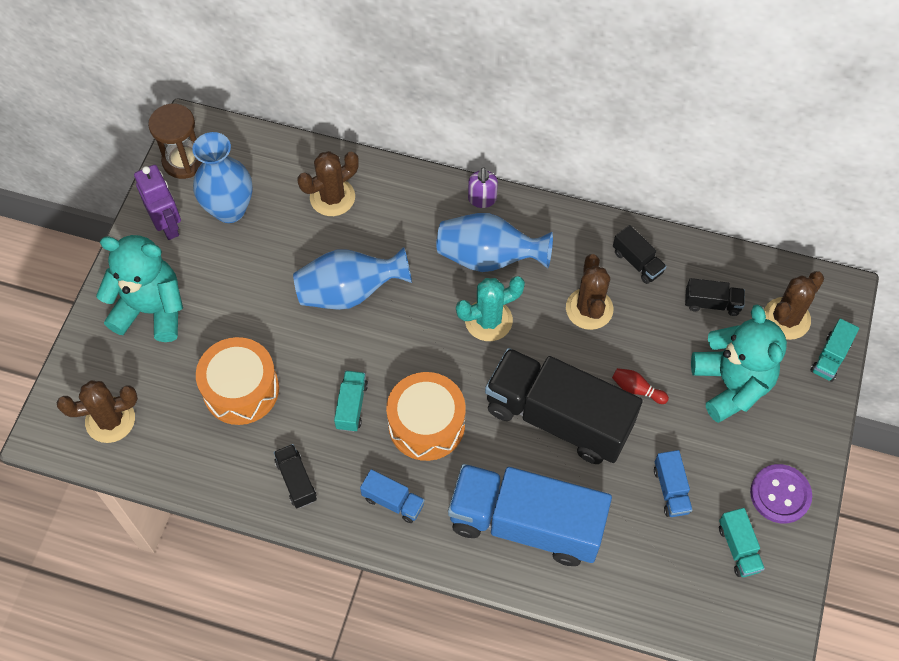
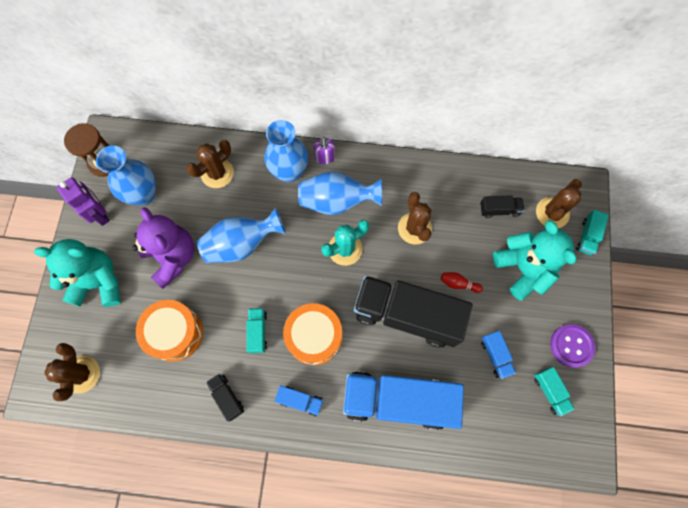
camera: 10 degrees left, 10 degrees up
brown cactus [57,380,138,443] -> brown cactus turned 75 degrees counterclockwise [44,343,100,401]
black truck [613,225,667,284] -> none
none -> purple teddy bear [132,207,194,289]
none -> blue vase [264,120,308,183]

